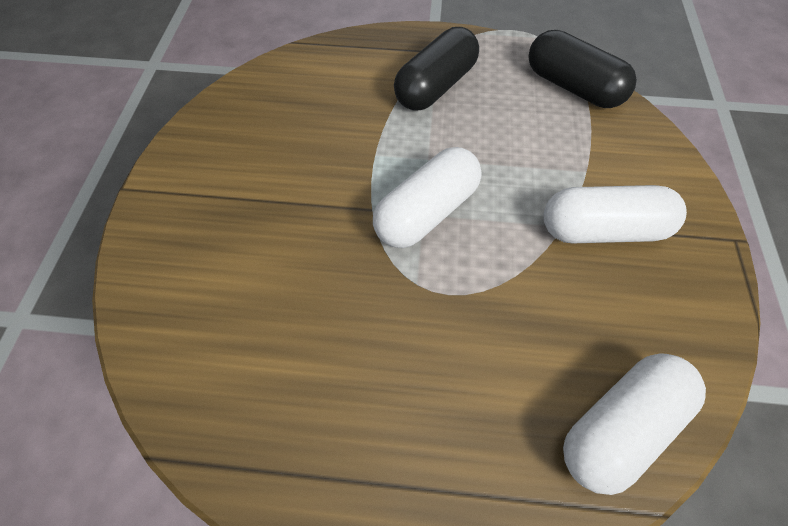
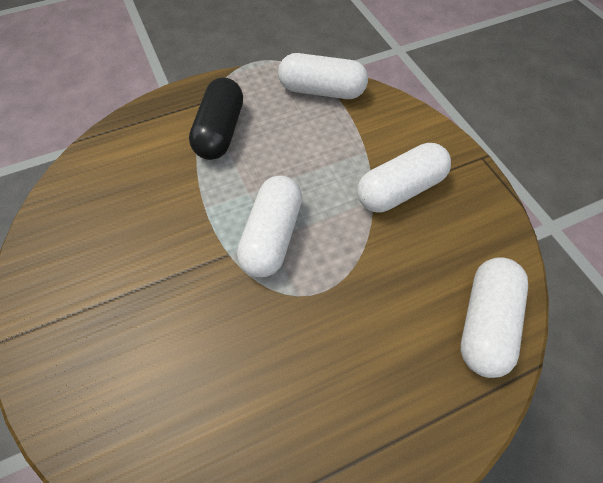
camera: 30 degrees left, 0 degrees up
black capsule [528,30,637,108] -> white capsule [278,53,368,99]

